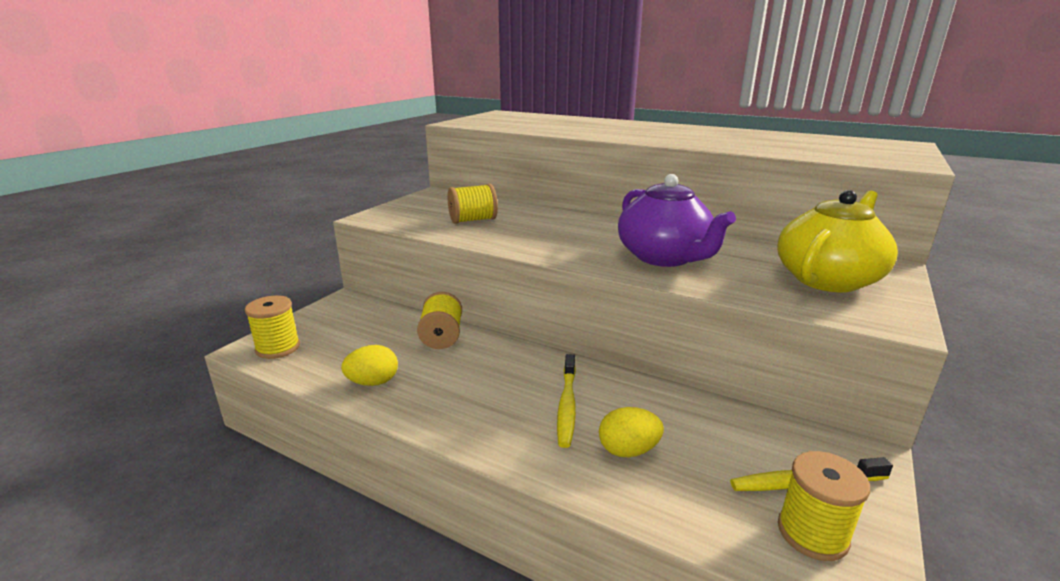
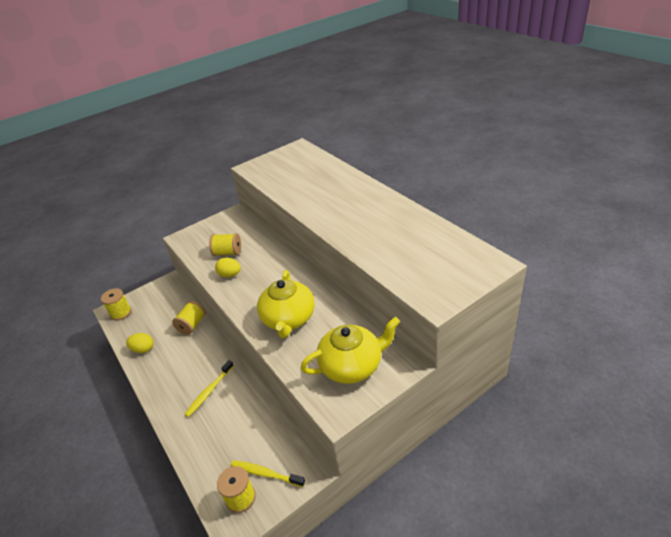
camera: 30 degrees right, 15 degrees up
yellow egg [599,407,664,457] -> yellow egg moved to [215,258,241,277]
purple teapot [618,174,736,267] -> yellow teapot [257,270,315,338]

